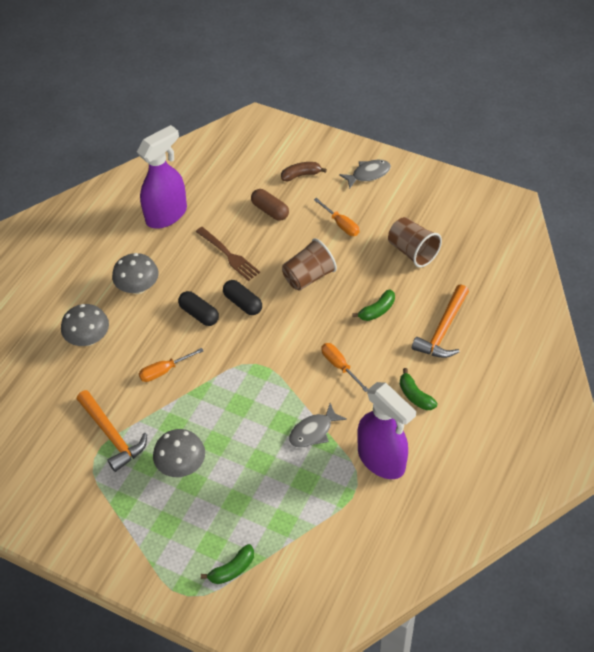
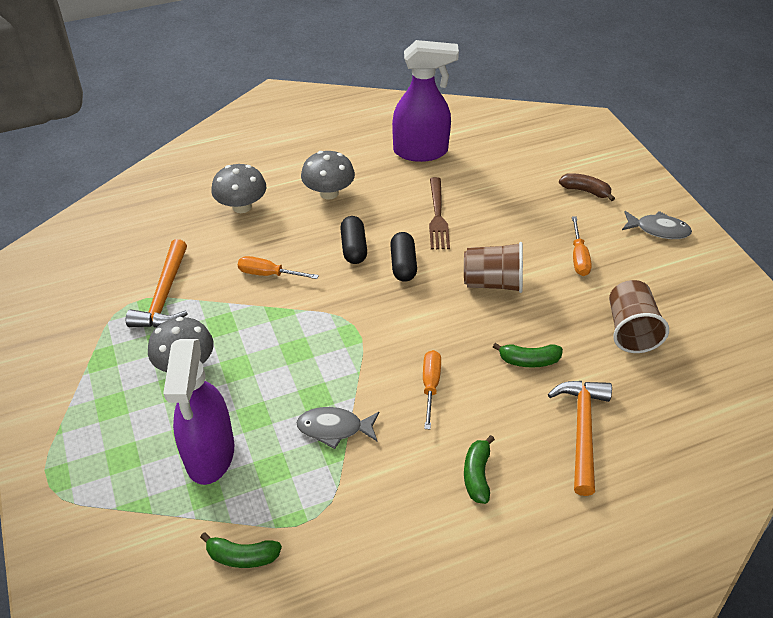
camera: 40 degrees right, 5 degrees down
green banana [201,544,254,584] -> green banana moved to [200,533,282,568]
brown capsule [251,189,289,221] -> none
purple spray bottle [357,382,416,479] -> purple spray bottle moved to [163,339,234,485]
orange hammer [412,284,469,358] -> orange hammer turned 120 degrees clockwise [548,381,612,496]

